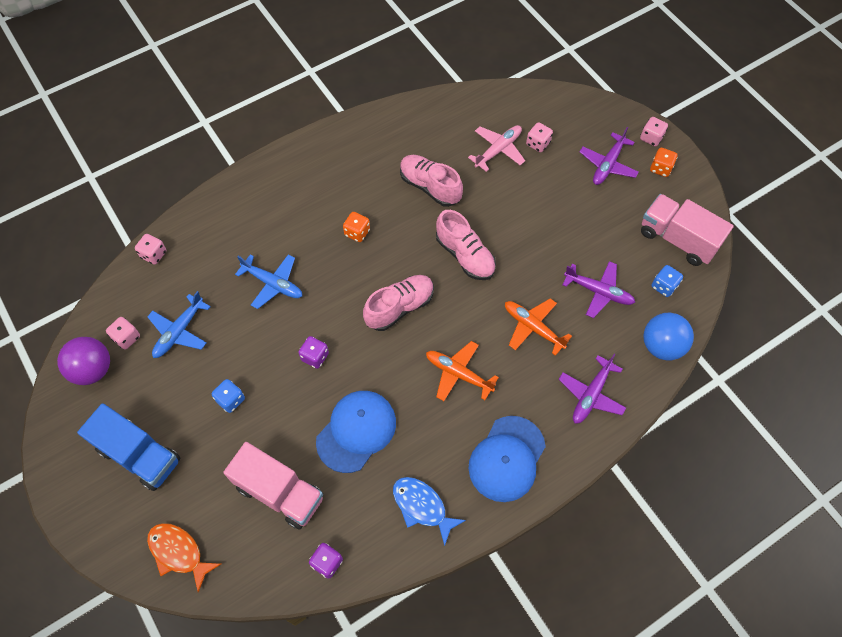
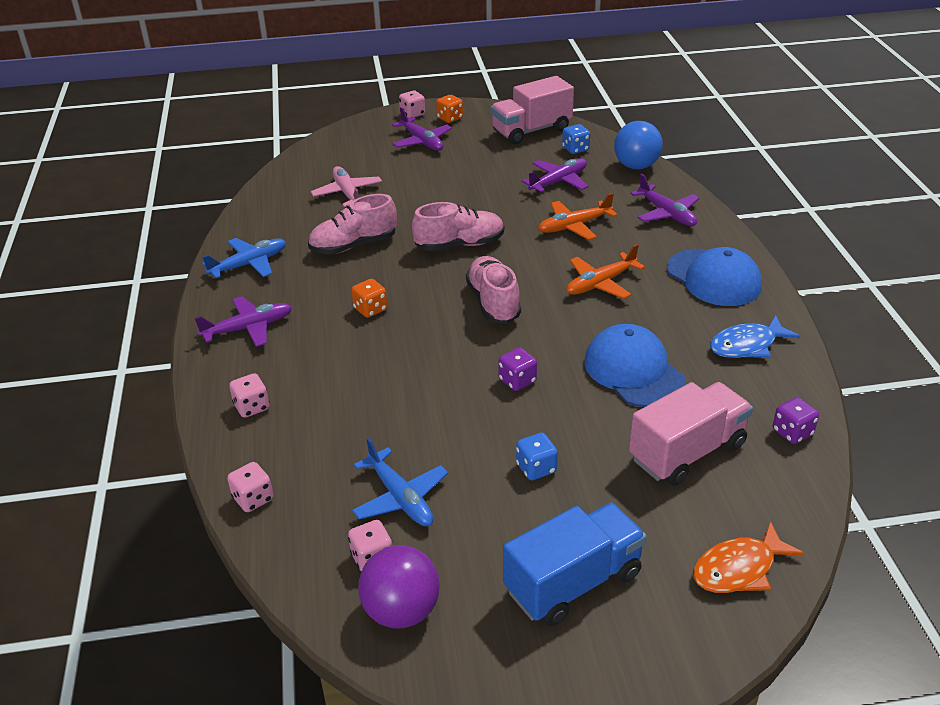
camera: 65 degrees left, 25 degrees down
blue plane [235,254,302,309] -> blue plane moved to [202,238,286,278]
pink dice [526,122,553,152] -> pink dice moved to [229,373,269,418]
none -> purple plane [195,296,292,347]

